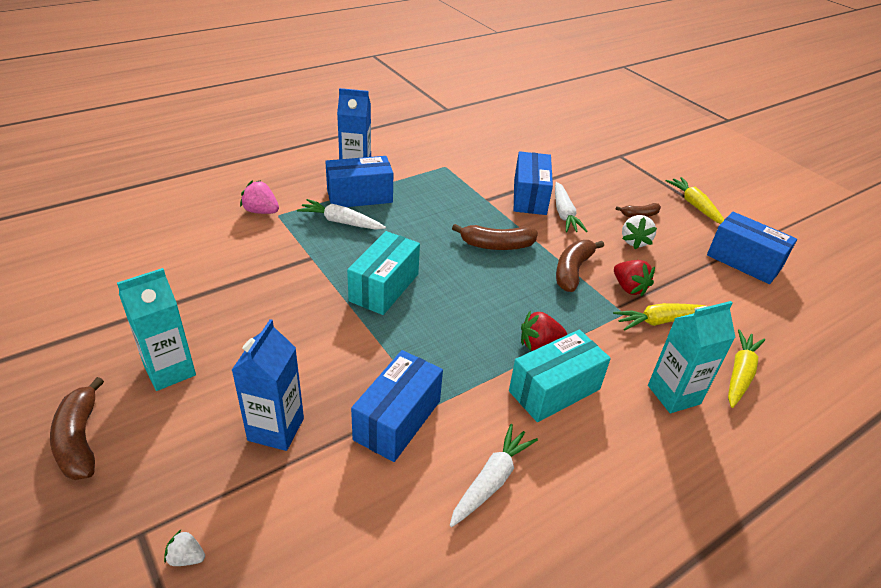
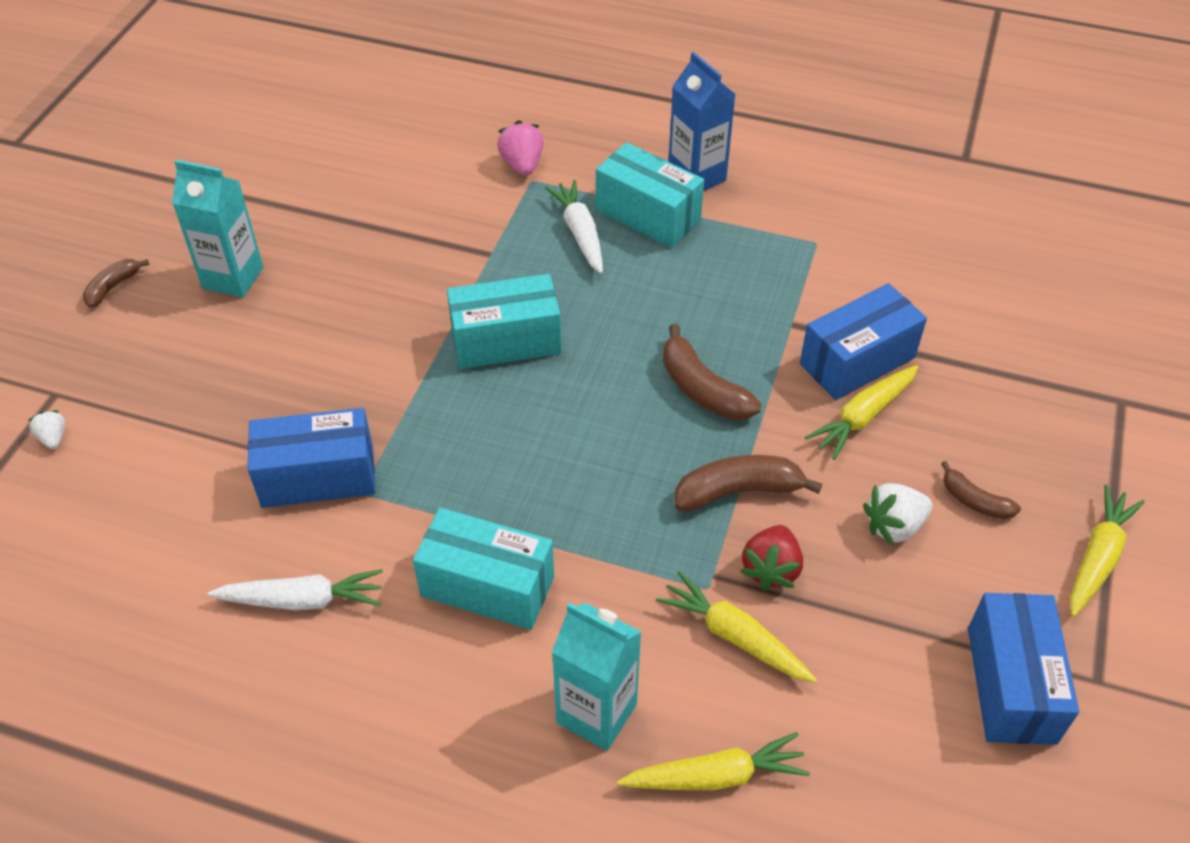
camera: 55 degrees right, 10 degrees up
brown banana [50,377,104,480] -> brown banana [83,259,149,308], size x0.60
blue carton [232,319,304,451] -> none
blue box [325,156,393,207] -> turquoise box [596,142,704,248]
red strawberry [521,311,567,351] -> none
white carrot [555,182,587,232] -> yellow carrot [805,365,918,460]

